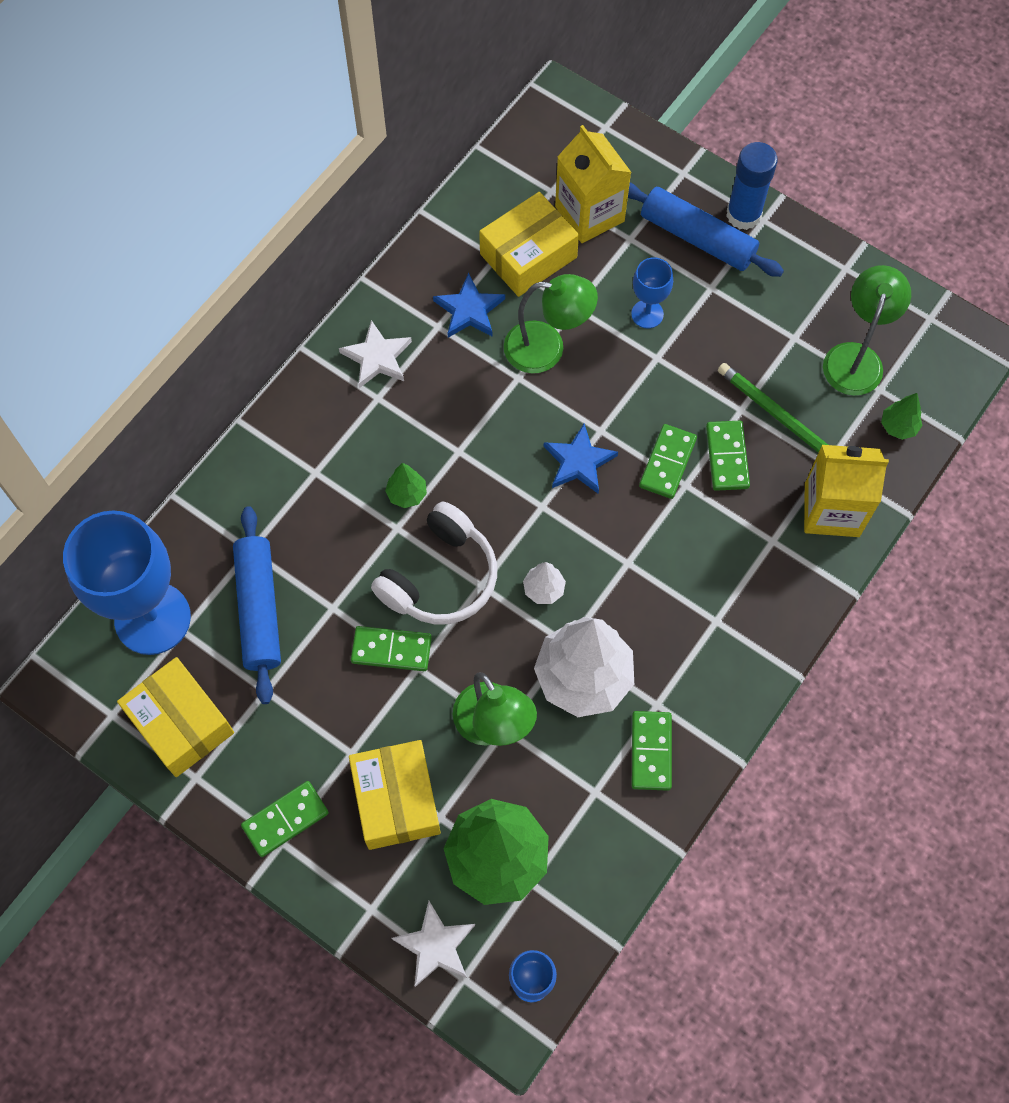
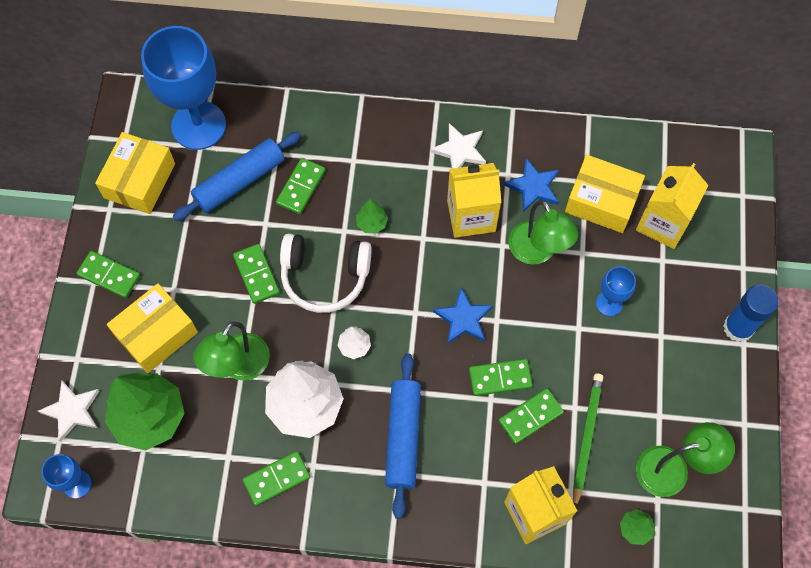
camera: 60 degrees right, 0 degrees up
blue rolling pin [628,182,784,277] -> blue rolling pin moved to [385,353,421,519]
none -> green domino [276,158,325,215]
none -> yellow carton [447,163,501,238]

